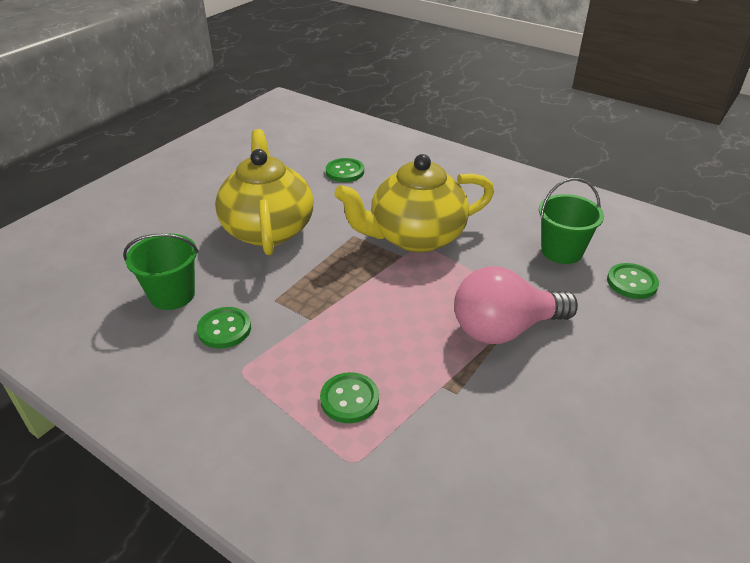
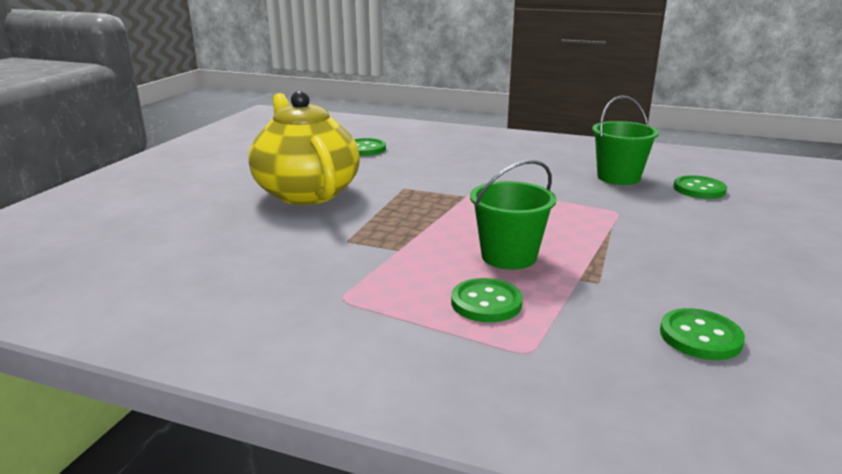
camera: 15 degrees left, 15 degrees down
green bucket [123,234,198,310] -> green bucket moved to [470,160,556,270]
green button [197,307,251,349] -> green button moved to [660,308,745,360]
yellow teapot [334,154,494,253] -> none
pink light bulb [454,266,578,344] -> none

